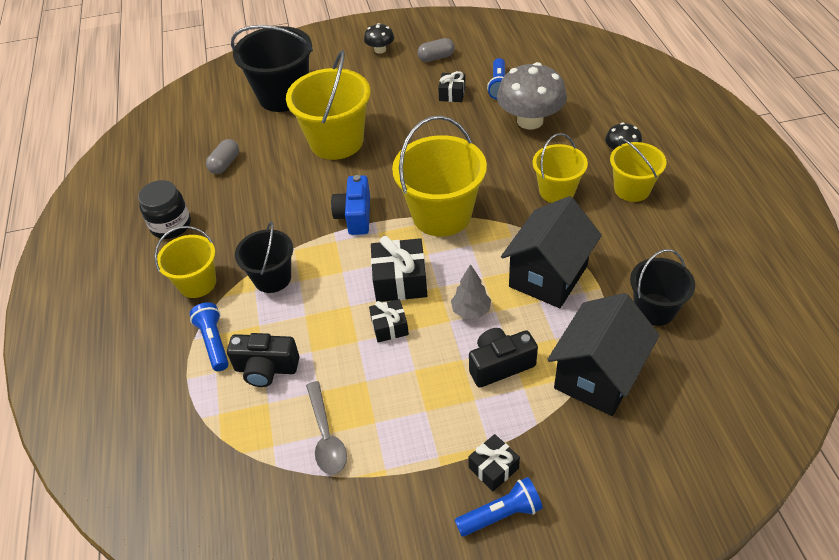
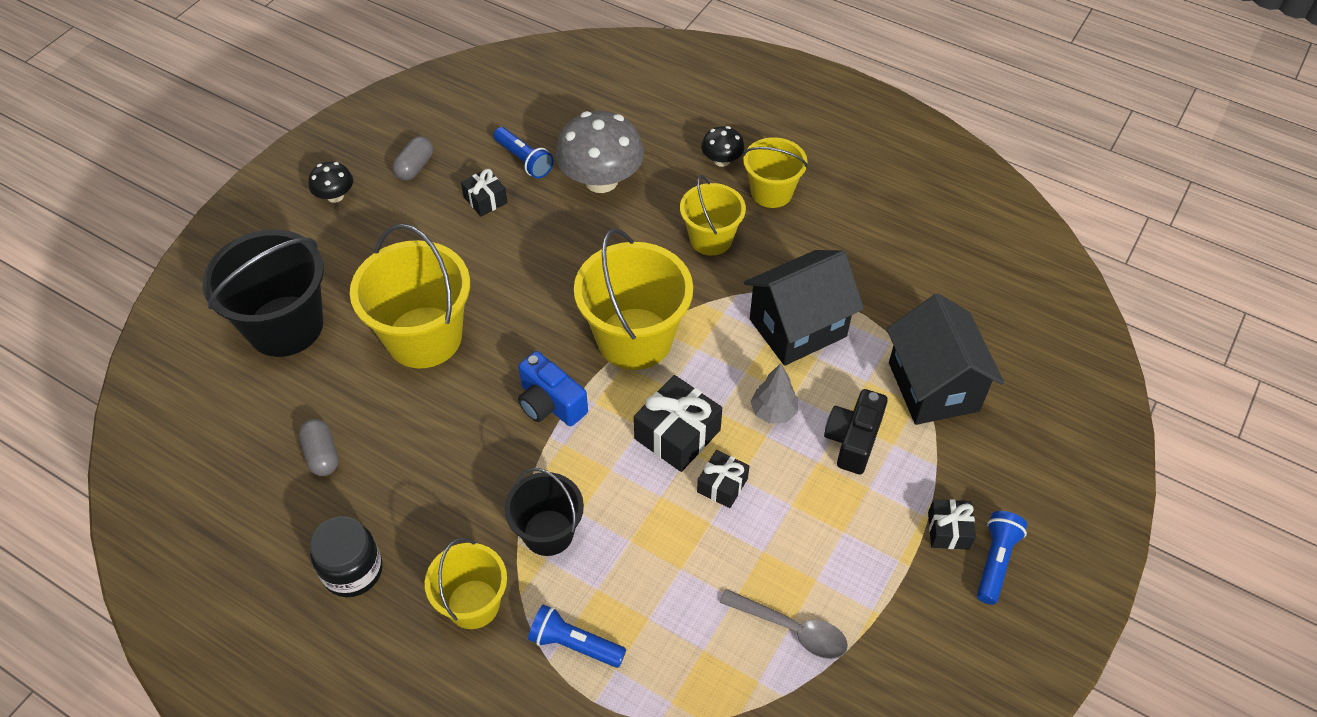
camera: 50 degrees left, 5 degrees up
black camera [227,333,299,387] -> none
black house [501,196,602,308] -> black house turned 75 degrees clockwise [744,250,864,366]
black bucket [630,249,695,326] -> none

